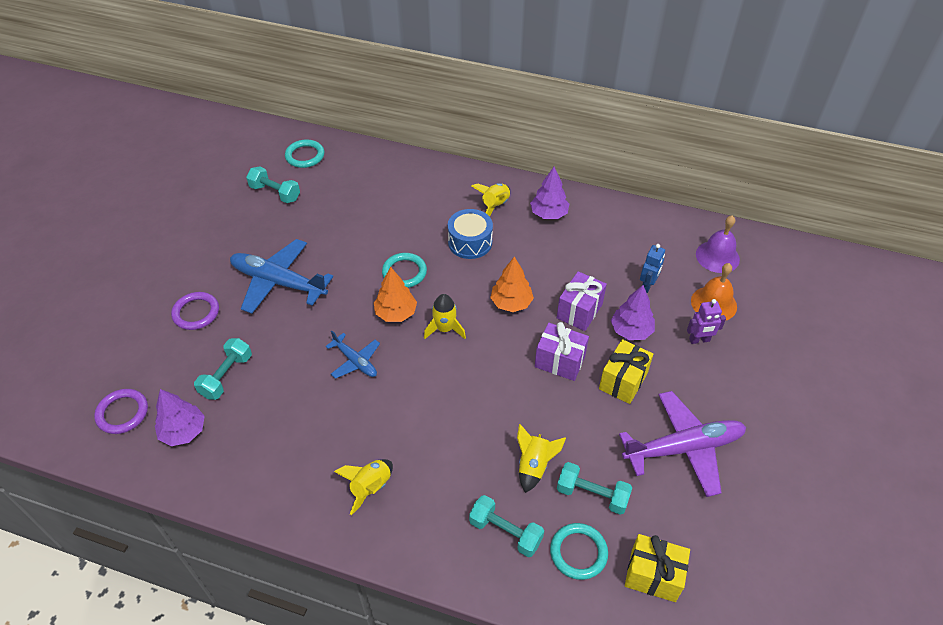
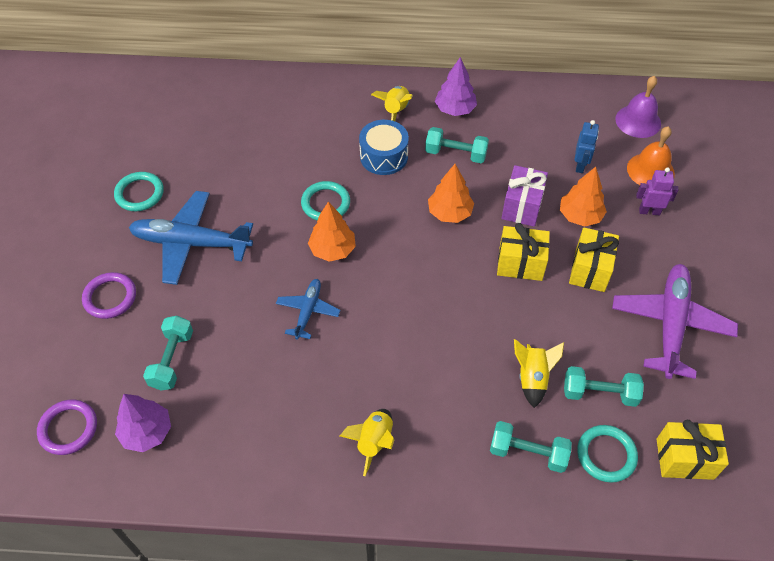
camera: 15 degrees left, 5 degrees up
turquoise dumbbell [246,166,300,203] -> turquoise dumbbell moved to [425,127,489,163]
turquoise ring [285,140,324,168] -> turquoise ring moved to [114,172,164,211]
blue plane [326,331,380,379] -> blue plane turned 105 degrees counterclockwise [276,279,341,340]
yellow rocket [424,294,466,339] -> none
purple gift [535,322,589,381] -> yellow gift [497,223,550,281]
purple tree [611,285,655,340] -> orange tree [560,167,607,227]
purple plane [619,391,746,497] -> purple plane turned 45 degrees counterclockwise [612,264,738,379]
purple robot [687,299,726,344] -> purple robot turned 150 degrees counterclockwise [636,167,679,215]

